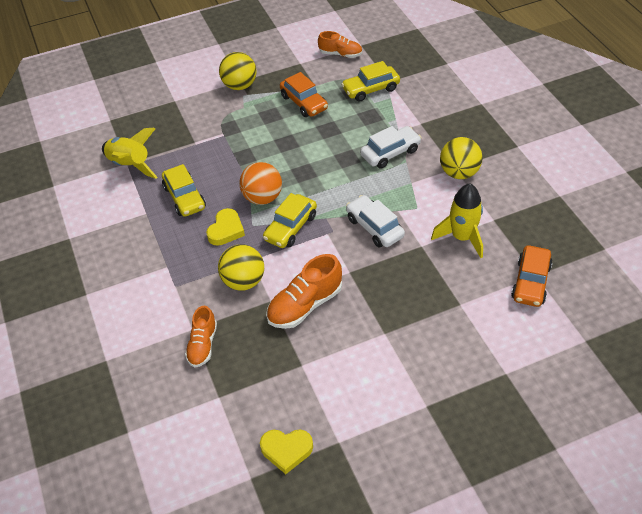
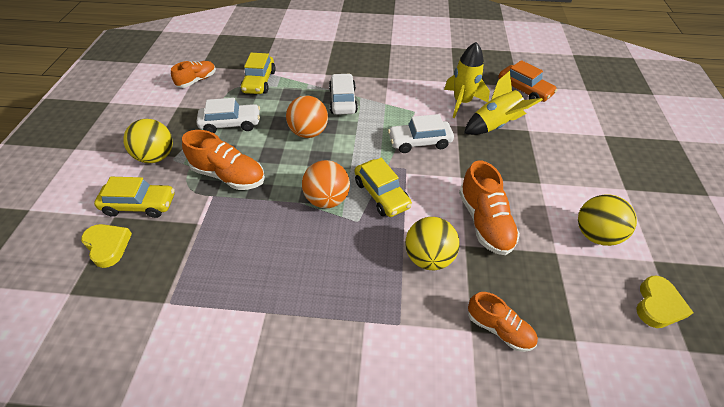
camera: 65 degrees left, 0 degrees up
yellow rocket [102,128,158,179] -> yellow rocket moved to [464,71,543,135]
yellow car [162,164,206,217] -> yellow car moved to [94,177,175,218]
yellow heart [206,208,245,246] -> yellow heart moved to [81,224,132,268]
orange car [280,72,328,117] -> white car [196,98,260,133]
yellow ball [440,137,482,179] -> yellow ball moved to [578,195,637,246]
none -> orange shoe [182,130,265,190]
none -> orange ball [286,96,328,138]

